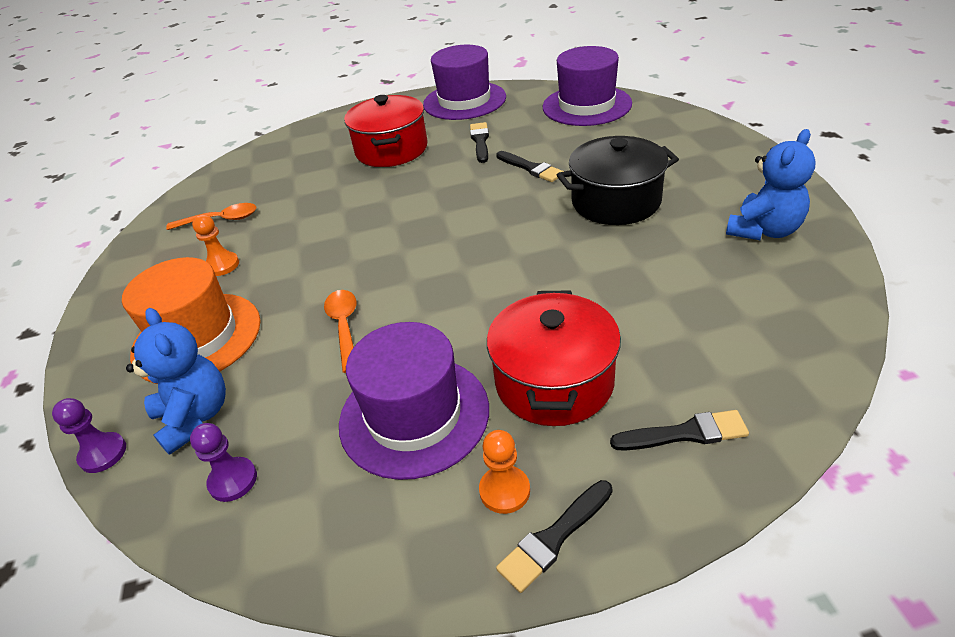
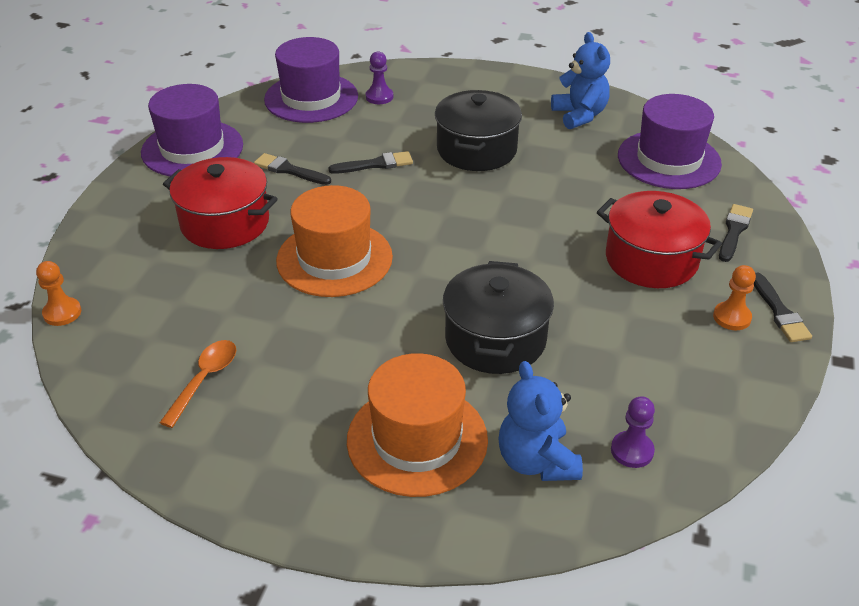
camera: 65 degrees left, 0 degrees up
purple pawn [52,398,126,473] -> purple pawn moved to [366,51,393,104]
blue teddy bear [126,308,226,455] -> blue teddy bear turned 105 degrees counterclockwise [498,361,583,481]
orange pawn [192,214,239,276] -> orange pawn moved to [36,261,81,326]
orange spoon [324,290,356,373] -> black pot [443,261,554,374]
purple hat [339,322,489,480] -> purple hat moved to [618,94,722,189]
none -> orange hat [276,185,393,297]

